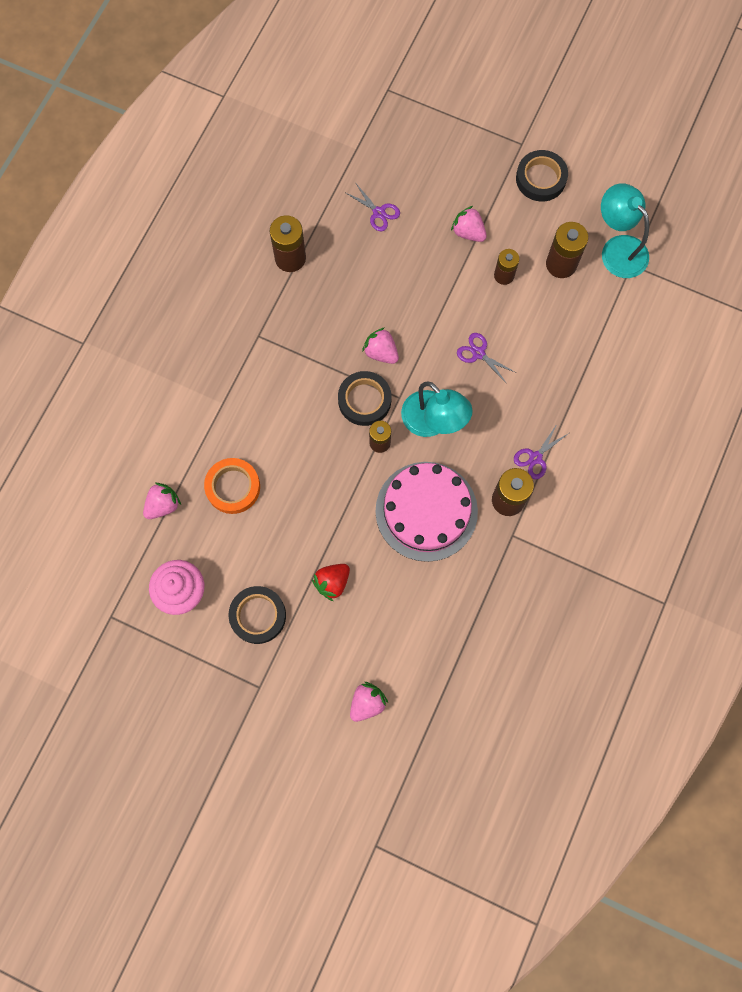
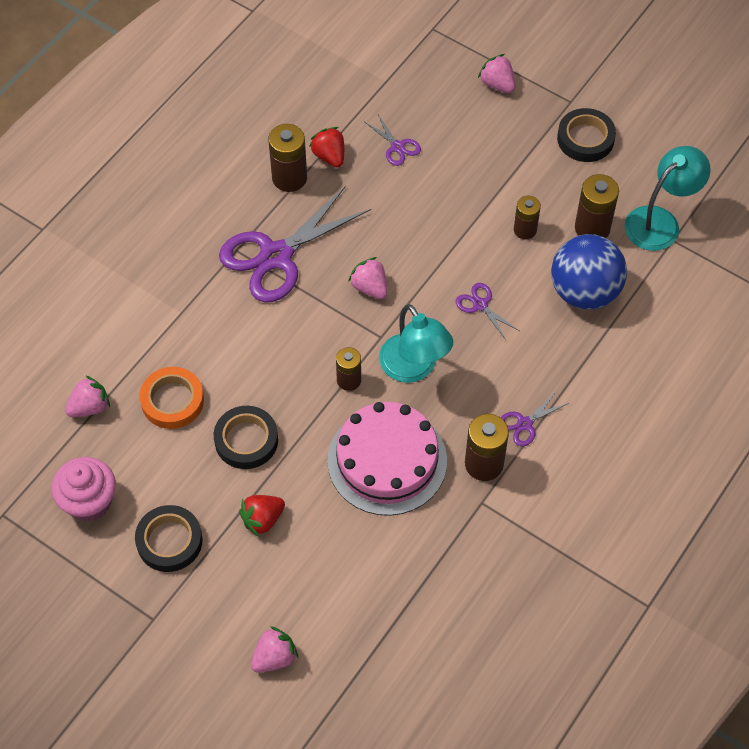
camera: 10 degrees right, 15 degrees down
black tape [338,371,392,426] -> black tape moved to [214,406,278,469]
pink strawberry [451,206,487,242] -> pink strawberry moved to [478,54,515,93]
turquoise lamp [601,183,649,278] -> turquoise lamp turned 75 degrees clockwise [624,146,711,251]
none -> purple scissors [219,186,371,302]
none -> red strawberry [309,127,344,168]
none -> blue ball [551,234,627,310]

